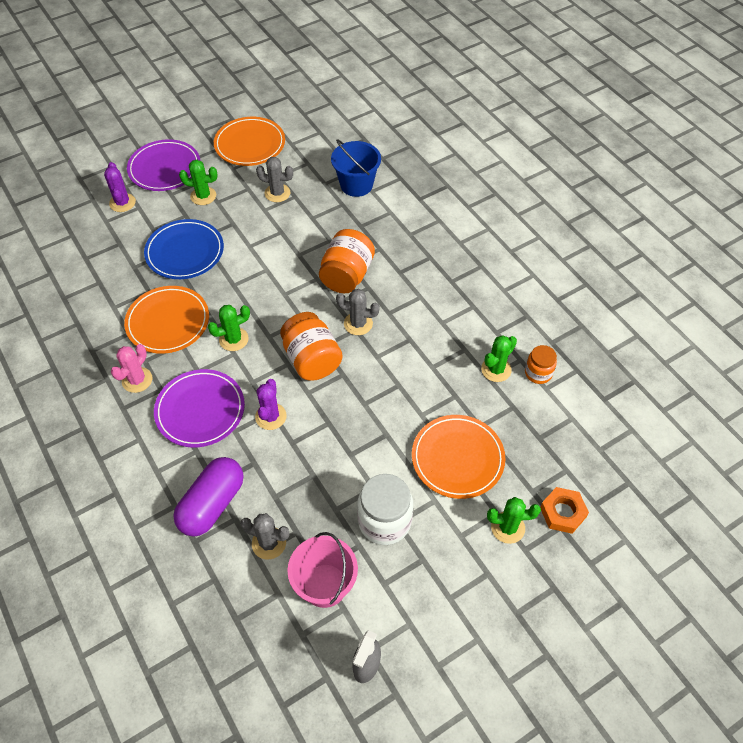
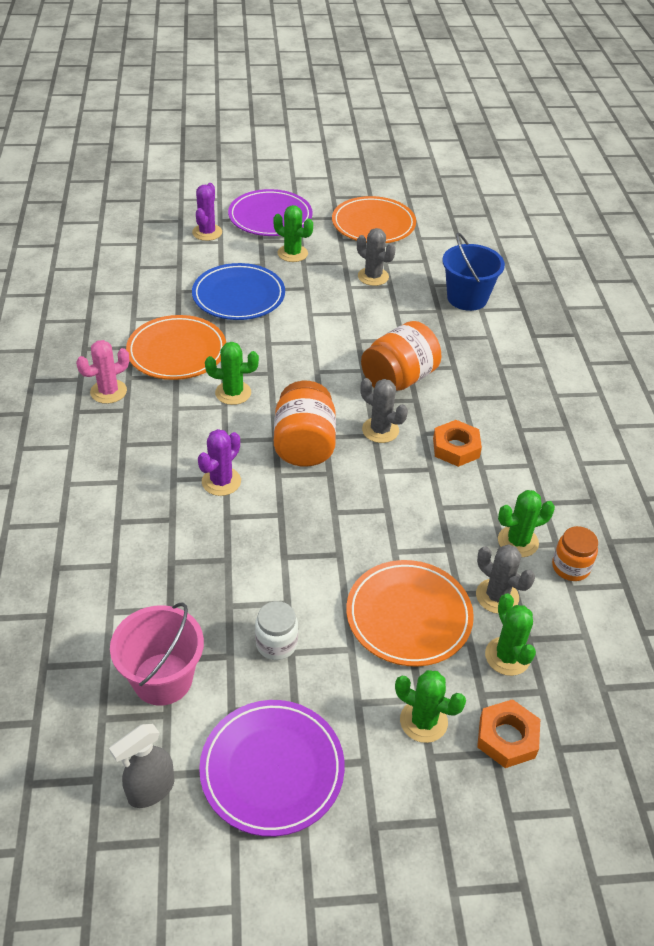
camera: 25 degrees right, 10 degrees down
purple plate [154,369,245,447] -> purple plate moved to [199,700,345,837]
purple capsule [173,457,243,537] -> none
grey cactus [240,513,289,560] -> grey cactus moved to [476,544,535,614]
white jar [357,474,413,545] -> white jar [255,601,298,660], size x0.59
none -> orange nut [433,420,482,467]
none -> green cactus [485,593,536,676]

